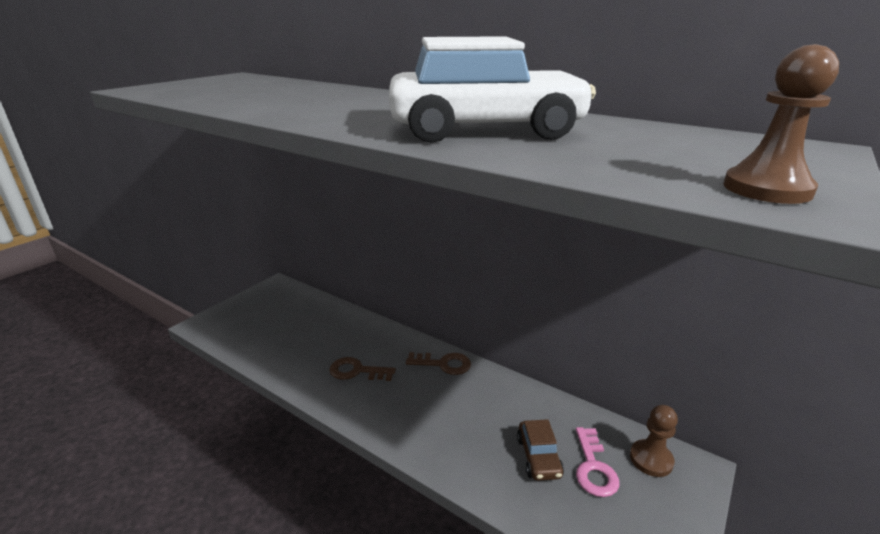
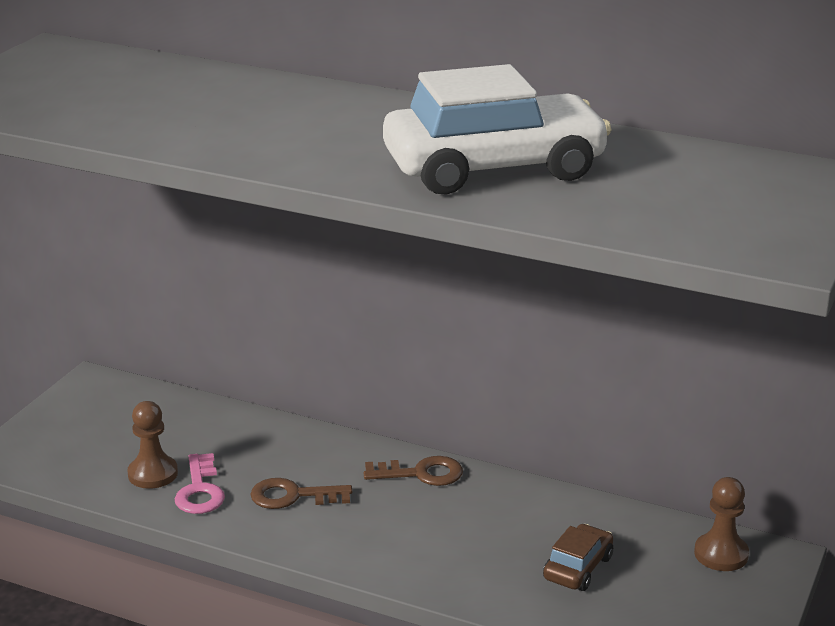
camera: 10 degrees left, 0 degrees up
brown car [517,419,564,481] -> brown car turned 135 degrees counterclockwise [543,524,613,591]
pink key [576,427,619,497] -> pink key moved to [174,453,225,514]
brown pawn [723,44,839,204] -> brown pawn moved to [127,401,178,489]

